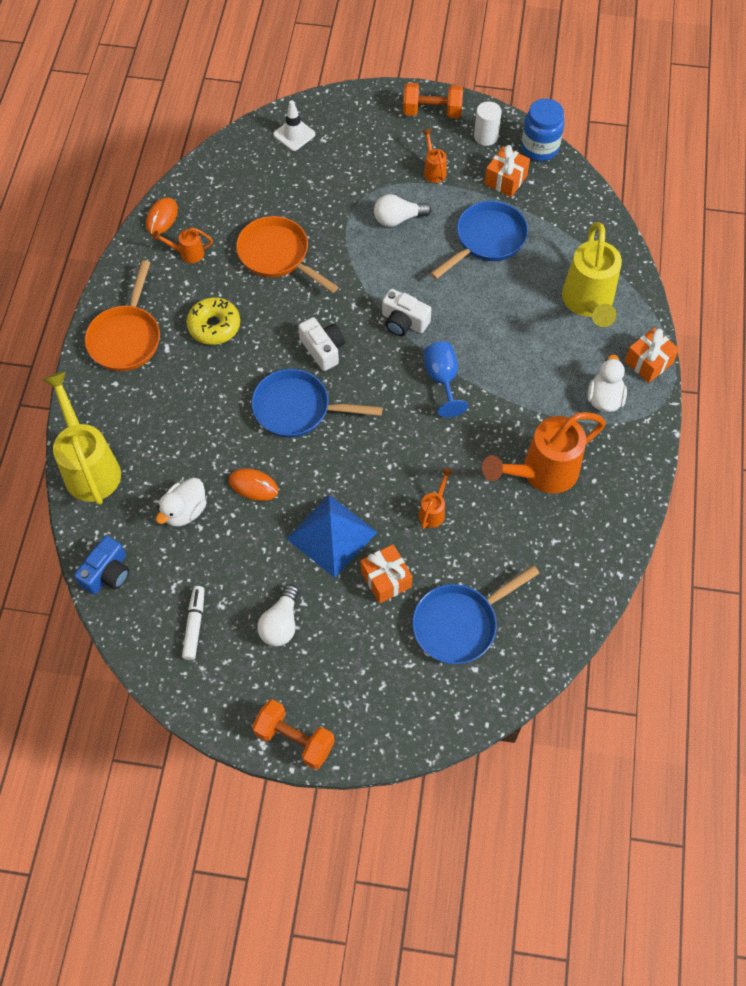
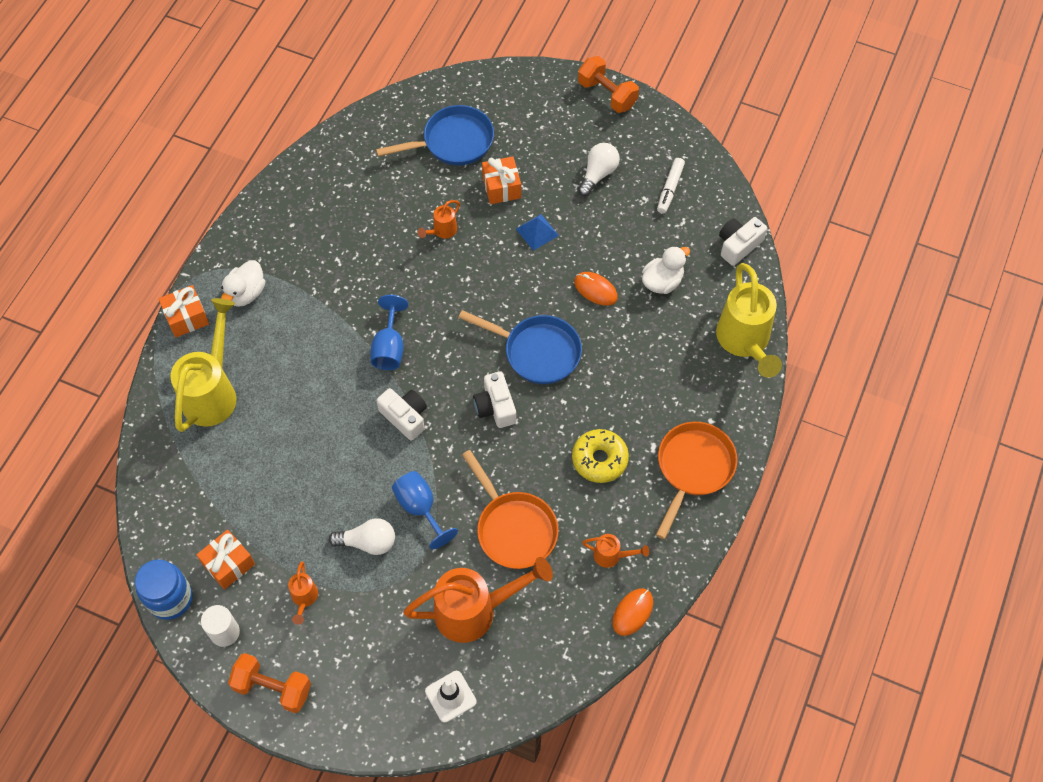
camera: 165 degrees left, 0 degrees up
blue camera [74,536,129,595] -> white camera [719,217,767,266]
blue pyramid [286,495,378,578] -> blue pyramid [516,214,559,251], size x0.54
blue pan [430,201,528,279] -> none
orange watering can [482,412,606,493] -> orange watering can moved to [403,557,553,643]
none -> blue goblet [392,471,458,549]

